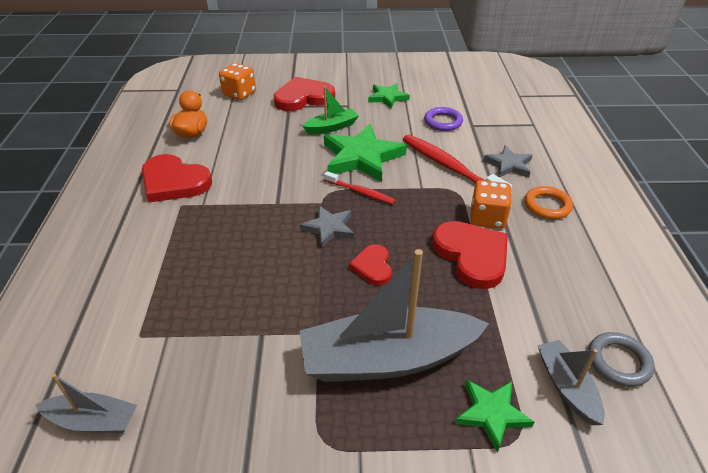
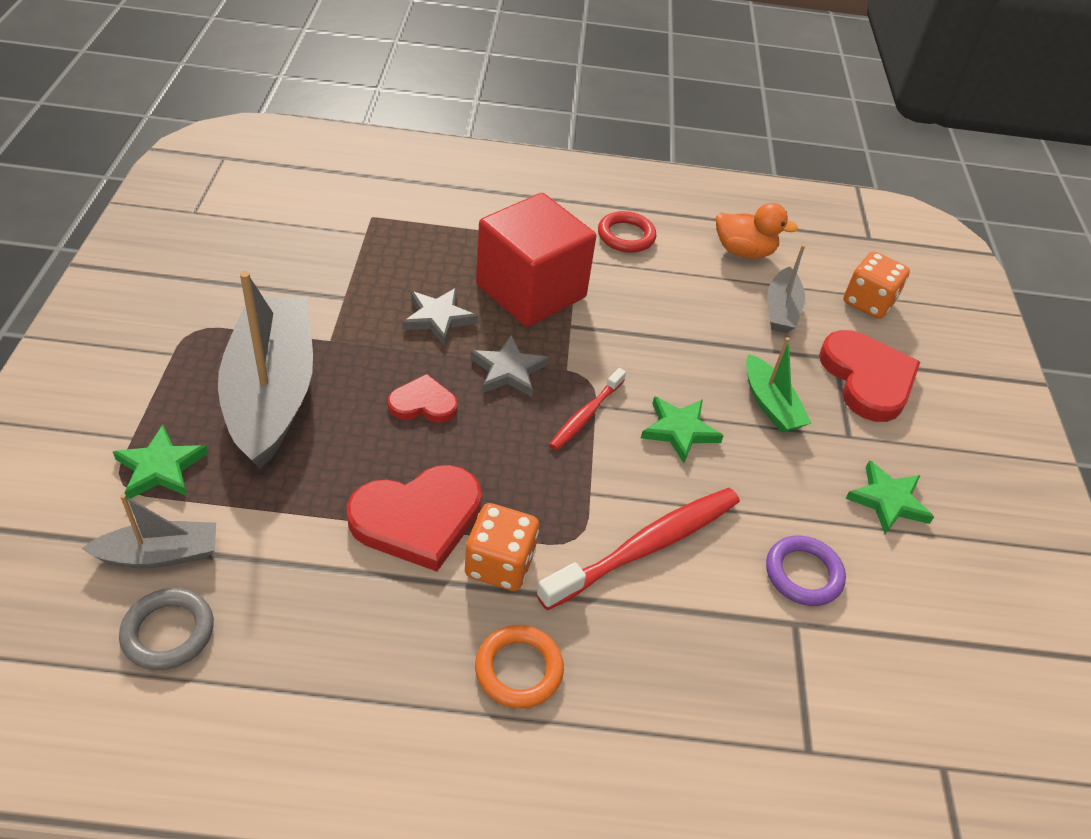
camera: 90 degrees right, 5 degrees up
grey boat [35,373,137,433] -> grey boat moved to [767,245,805,333]
red heart [142,154,212,203] -> red ring [598,211,656,253]
green star [324,124,407,182] -> green star [641,396,724,463], size x0.56
grey star [483,145,533,177] -> grey star moved to [402,288,478,346]
none -> red cube [476,193,596,327]

